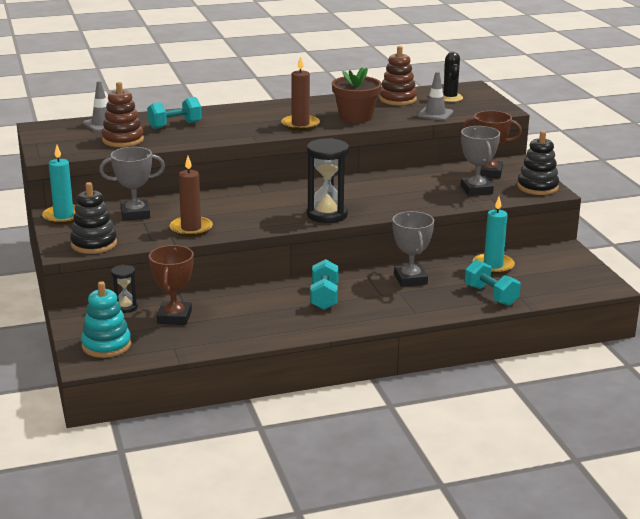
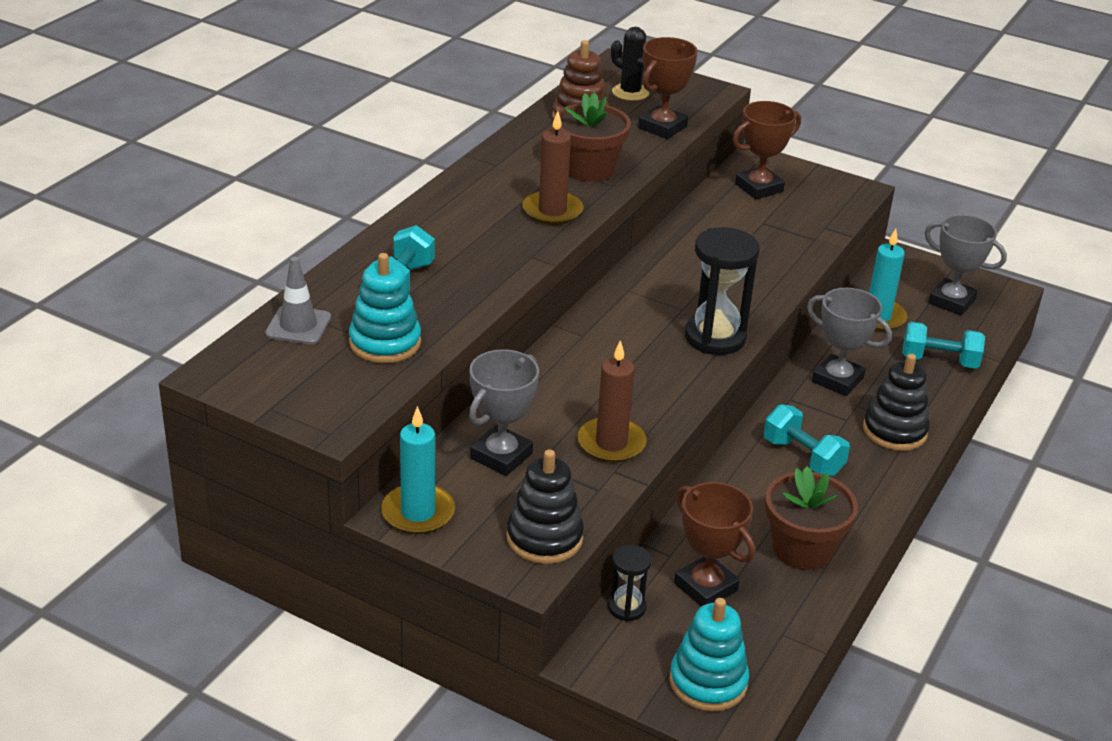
camera: 45 degrees left, 10 degrees up
brown stacking toy [102,82,144,147] -> turquoise stacking toy [349,253,421,363]
grey traffic cone [417,72,453,121] -> brown trophy [638,37,698,139]
grey trophy [460,126,500,196] -> grey trophy moved to [924,215,1007,316]
black stacking toy [517,131,559,195] -> black stacking toy moved to [863,354,930,451]
none -> brown flower pot [765,466,858,570]

